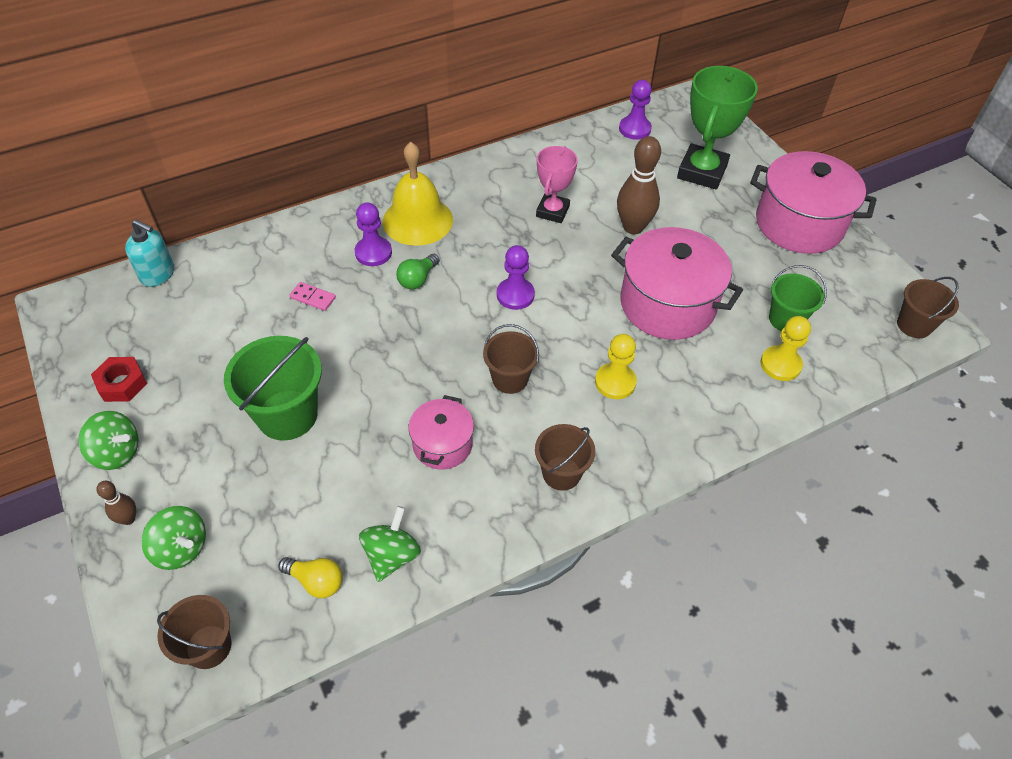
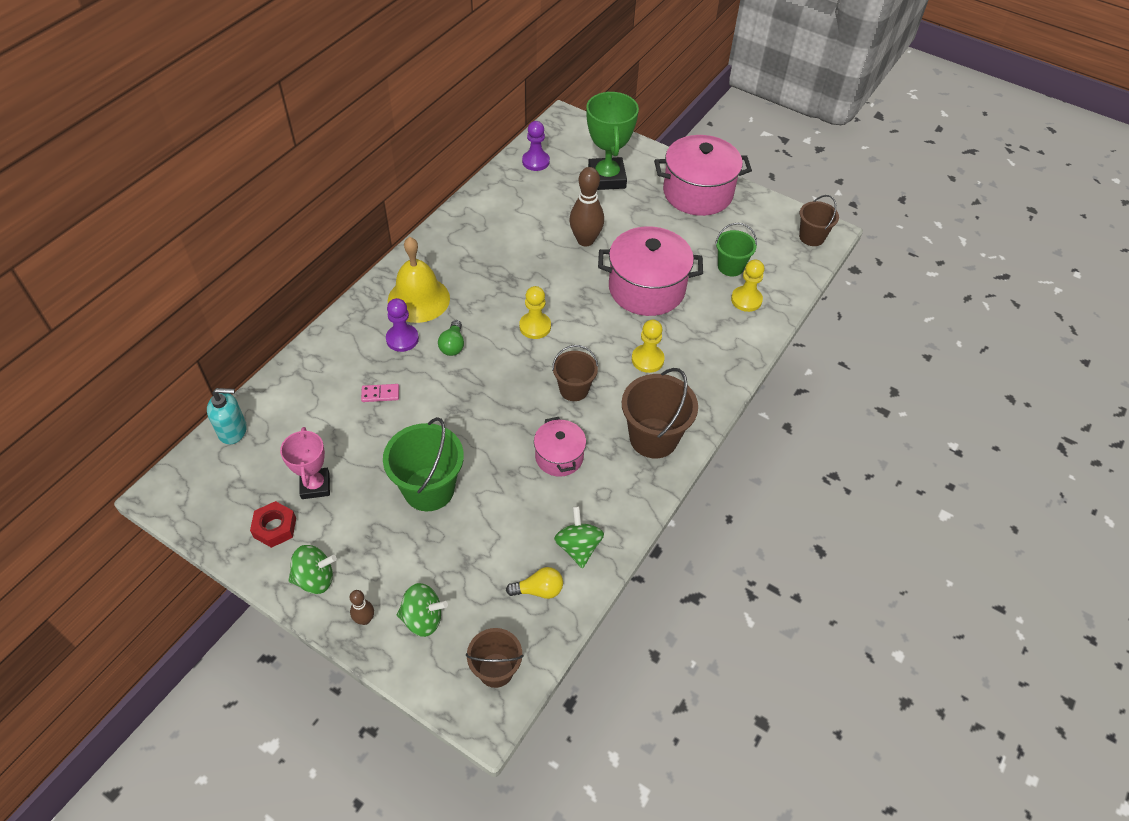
camera: 30 degrees left, 0 degrees up
purple pawn [497,245,535,310] -> yellow pawn [519,286,551,339]
brown bucket [535,424,596,491] -> brown bucket [622,368,698,458], size x1.61
pink trophy [536,146,578,223] -> pink trophy moved to [280,427,330,499]

